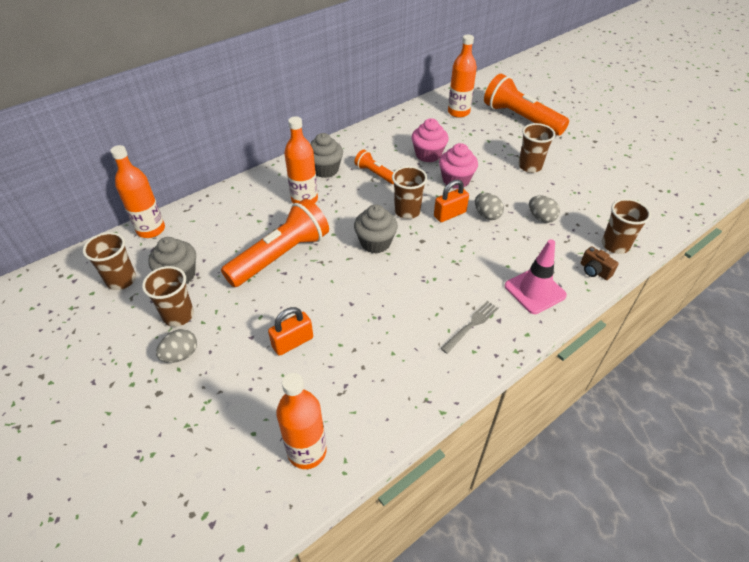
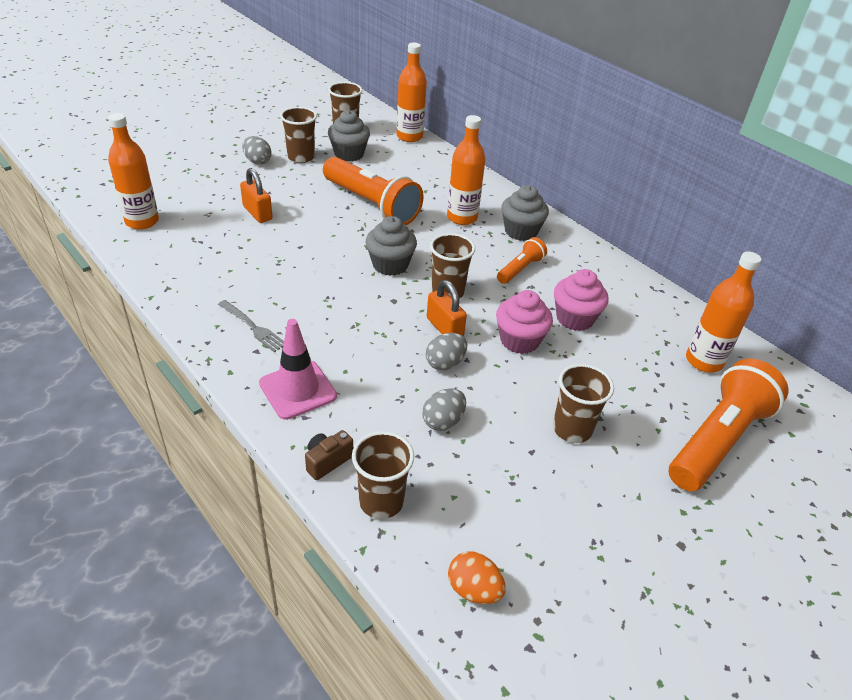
camera: 85 degrees right, 5 degrees down
none -> orange egg [448,551,506,604]

